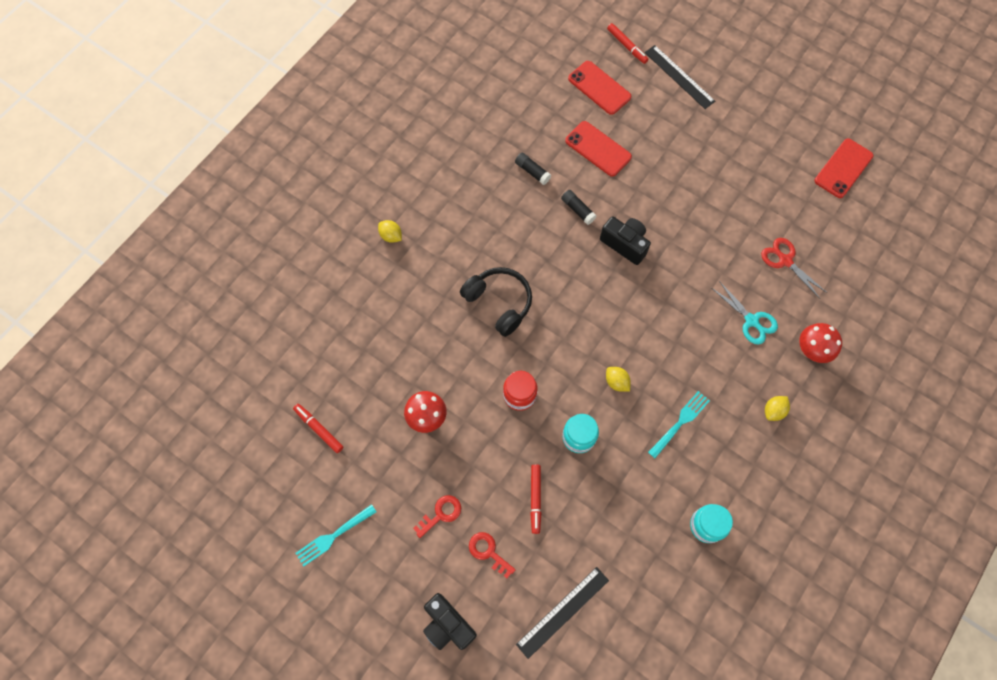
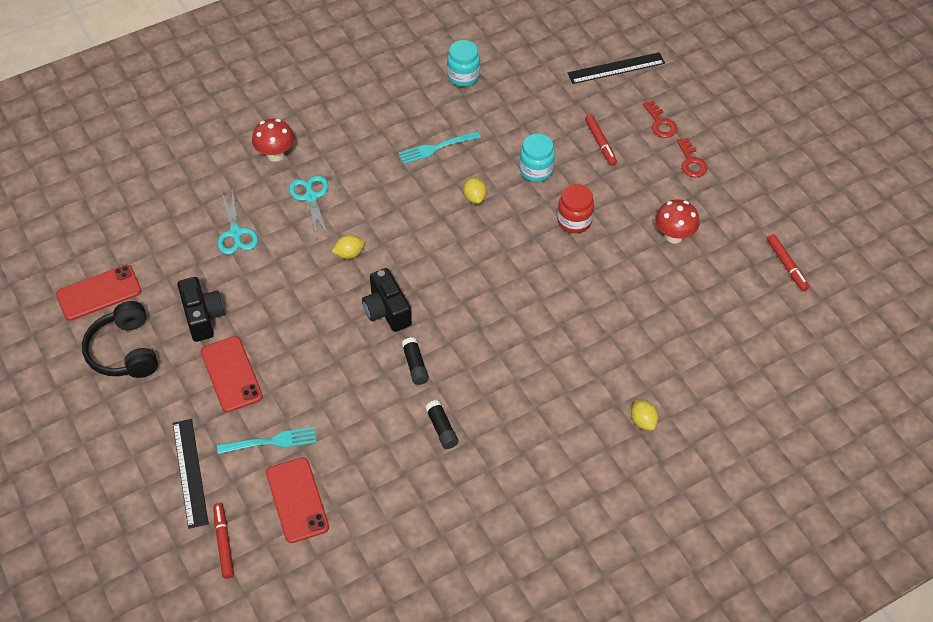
camera: 155 degrees left, 15 degrees down
turquoise fork [295,504,376,567] -> turquoise fork moved to [217,427,316,454]
red key [413,495,461,538] -> red key turned 90 degrees counterclockwise [677,138,708,177]
black camera [423,593,477,650] -> black camera moved to [177,277,225,342]
black headphones [460,267,532,337] -> black headphones moved to [82,301,158,378]
red marker [530,464,541,534] -> red marker turned 135 degrees clockwise [585,114,617,166]
red phone [565,121,632,177] -> red phone moved to [201,336,263,412]
red scissors [761,238,827,299] -> turquoise scissors [218,189,258,254]
yellow lemon [765,396,790,421] -> yellow lemon moved to [332,235,365,259]

